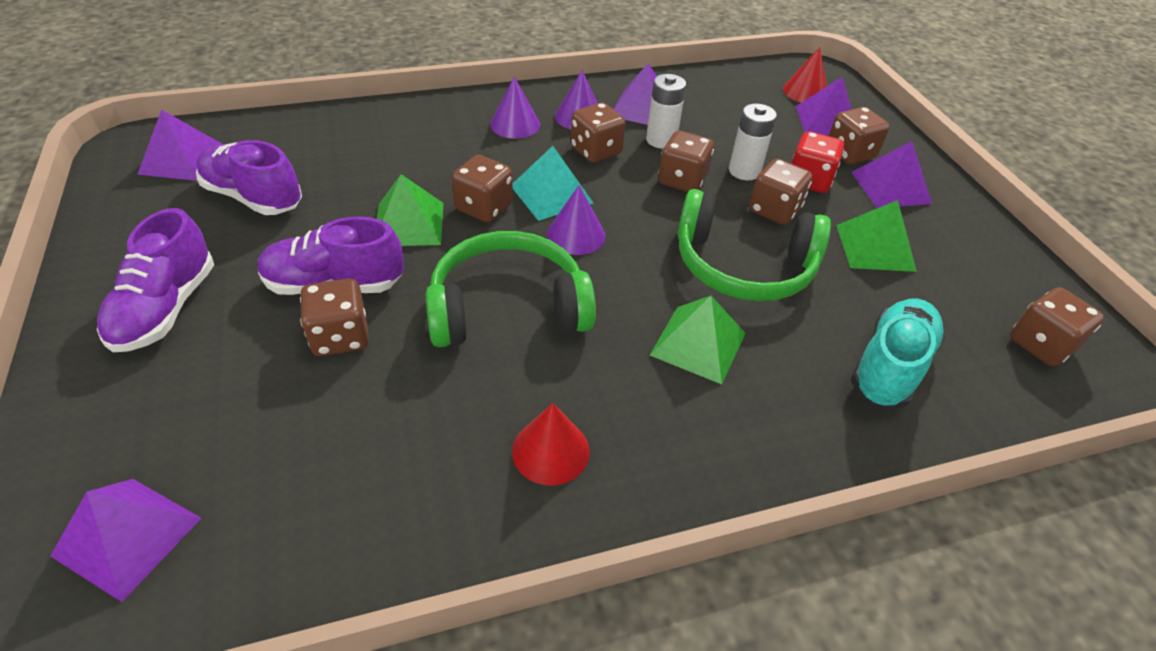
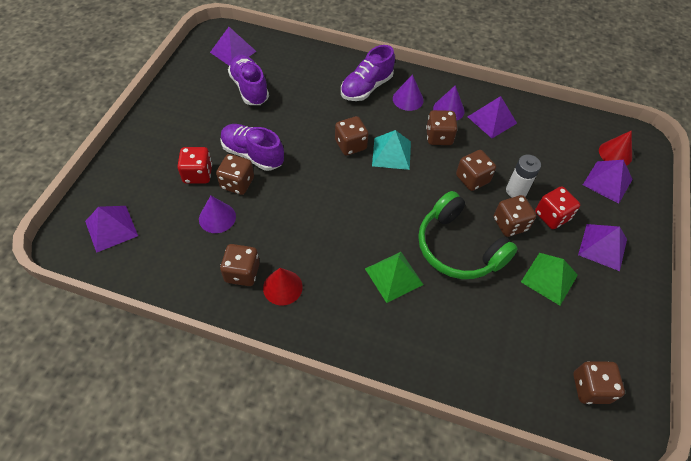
camera: 35 degrees right, 10 degrees up
purple shoe [97,208,214,352] -> purple shoe moved to [341,45,395,101]
green pyramid [377,174,444,246] -> none
green headphones [426,231,596,347] -> none
purple cone [547,185,606,255] -> purple cone moved to [199,196,236,233]
white battery [646,74,686,149] -> none
brown dice [829,107,890,164] -> brown dice moved to [220,244,260,286]
turquoise shoe [851,299,945,409] -> none
none -> red dice [177,147,212,184]

